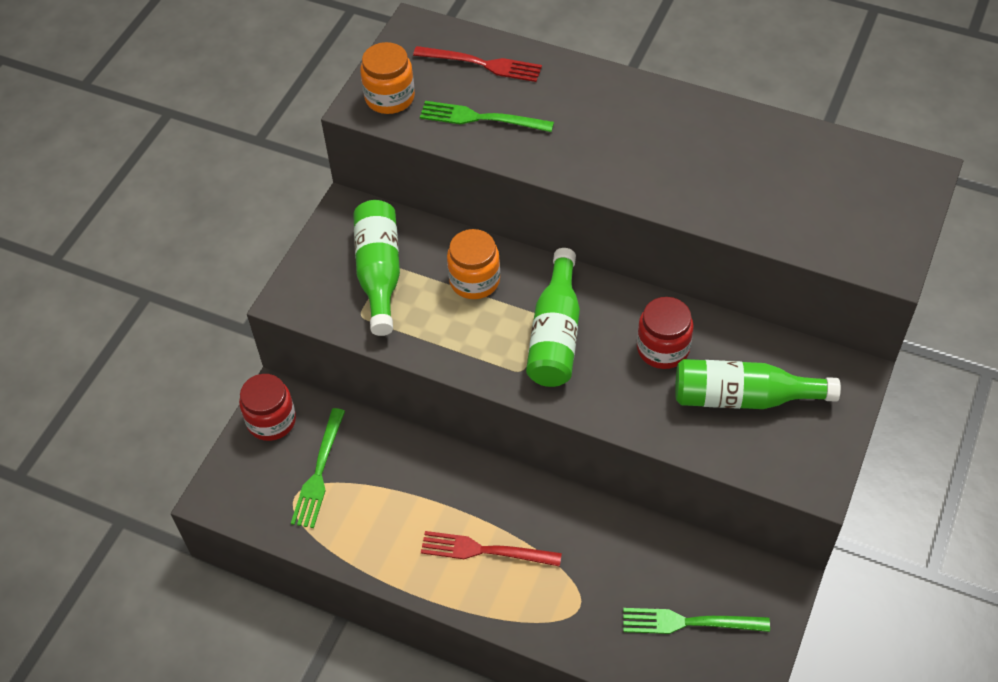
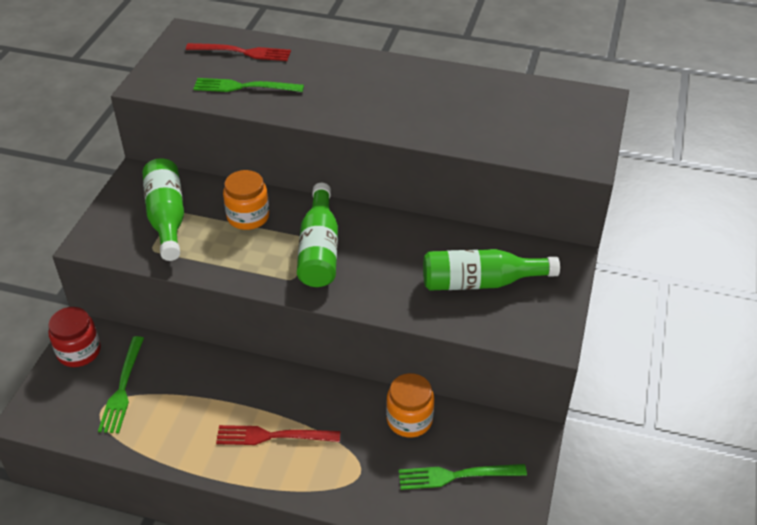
camera: 10 degrees left, 10 degrees down
orange jar [360,42,415,114] -> orange jar moved to [386,373,434,437]
red jar [637,297,694,369] -> none

